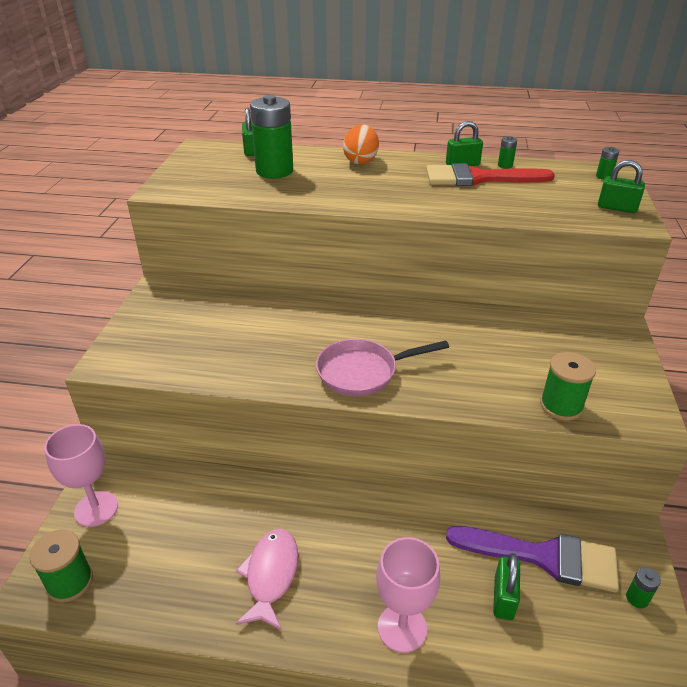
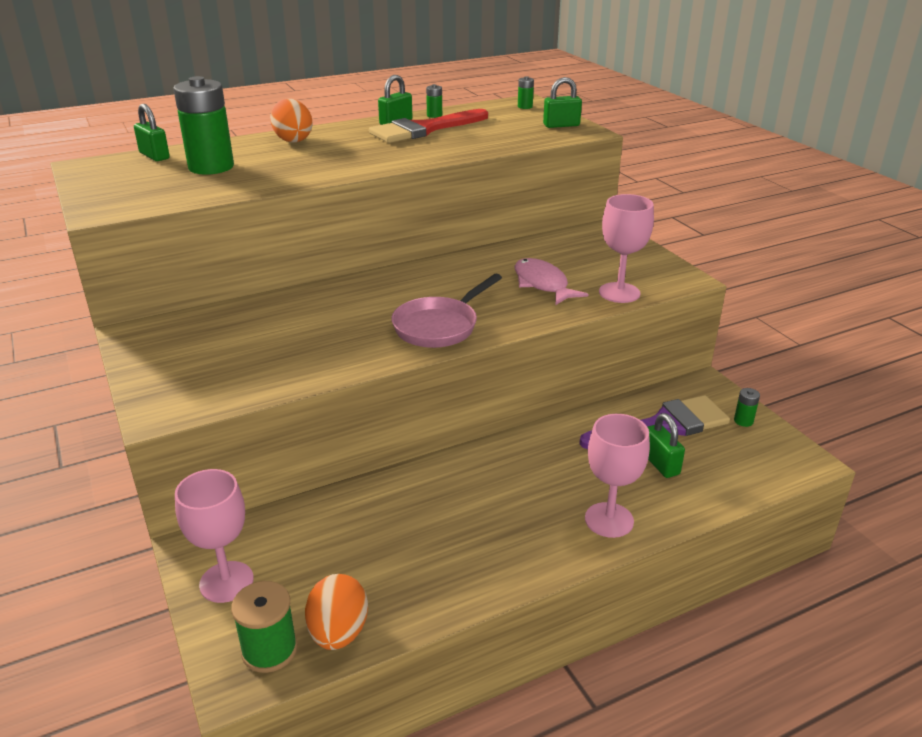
camera: 35 degrees left, 5 degrees down
pink fish [236,529,298,630] -> pink fish moved to [515,258,589,305]
green spool [540,352,596,421] -> pink goblet [599,194,654,303]
none -> orange egg [305,574,368,650]

